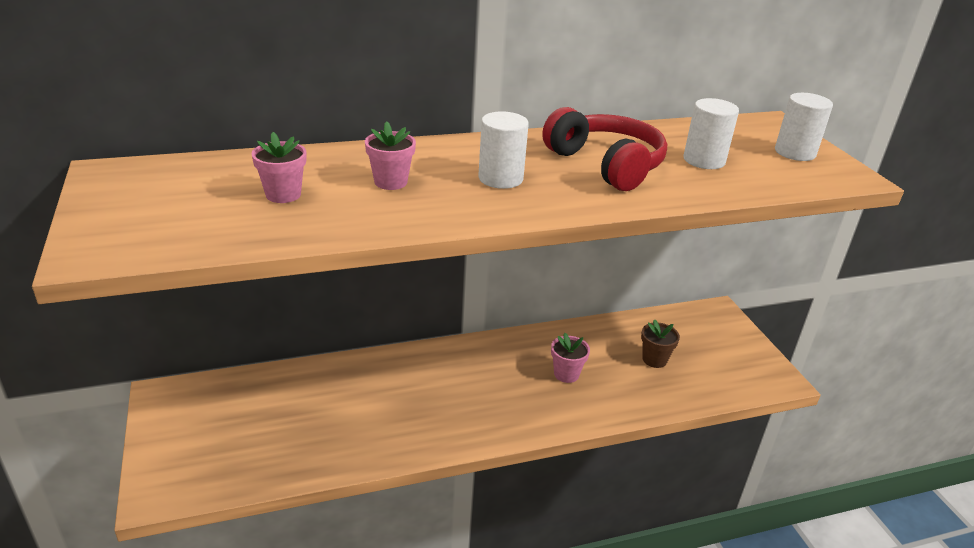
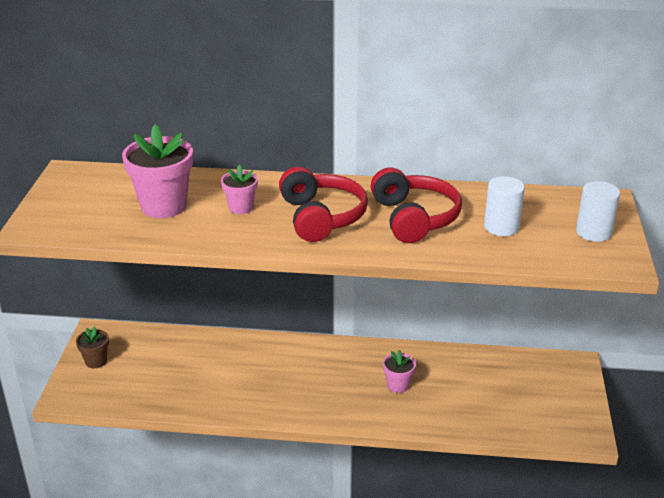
camera: 25 degrees right, 0 degrees up
pink flower pot [251,132,306,203] -> pink flower pot [122,124,193,218], size x1.87
white cylinder [478,111,529,189] -> red headphones [279,167,368,242]
brown flower pot [641,319,680,368] -> brown flower pot moved to [76,326,109,368]

